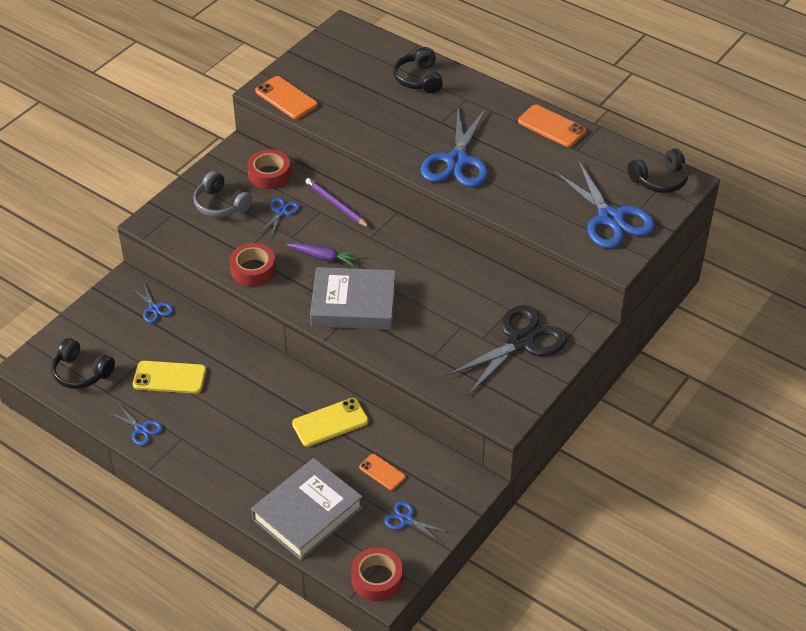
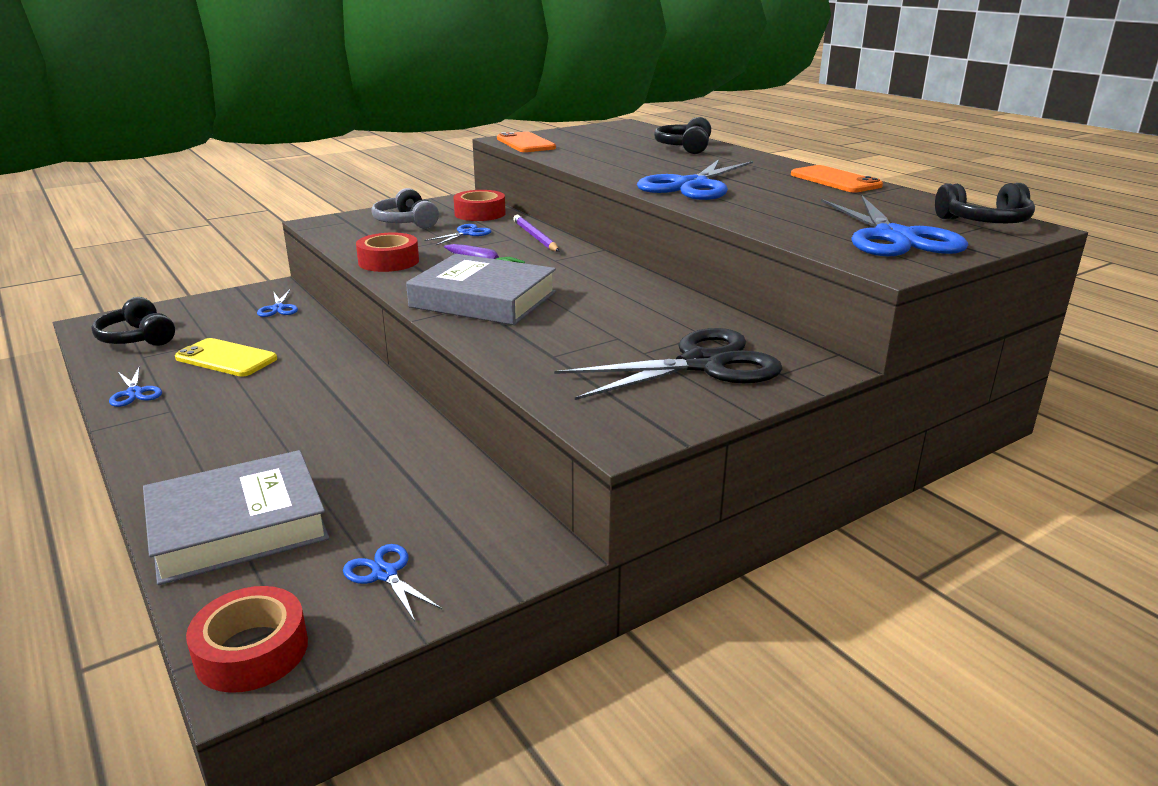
camera: 20 degrees right, 20 degrees down
yellow phone [292,398,369,447] -> none
orange phone [359,454,406,490] -> none

